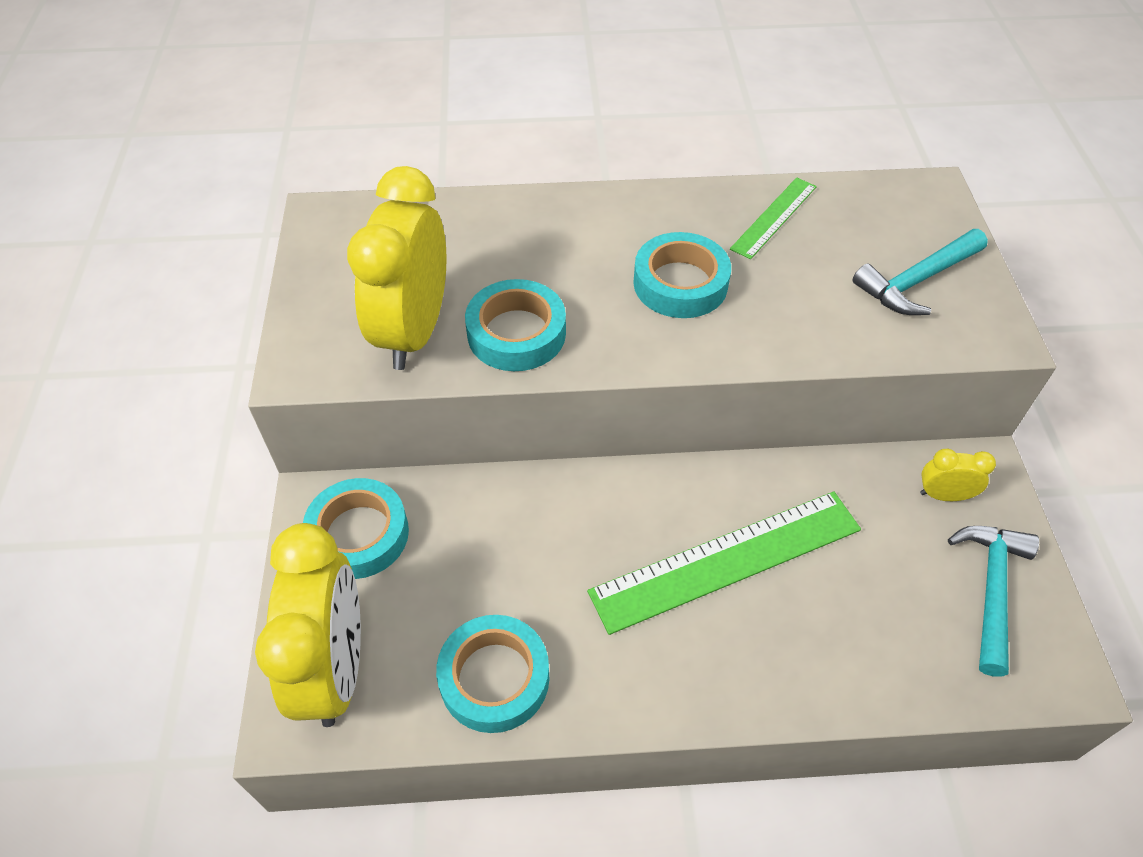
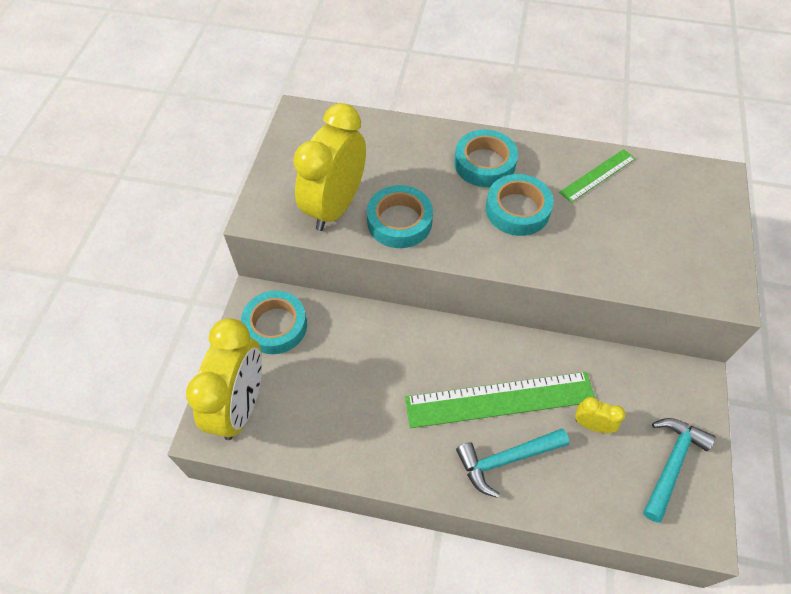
camera: 15 degrees right, 5 degrees up
turquoise tape [436,615,550,733] -> turquoise tape moved to [454,130,518,187]
turquoise hammer [852,229,988,315] -> turquoise hammer moved to [456,428,569,498]
yellow clock [920,449,996,501] -> yellow clock moved to [575,397,626,433]

